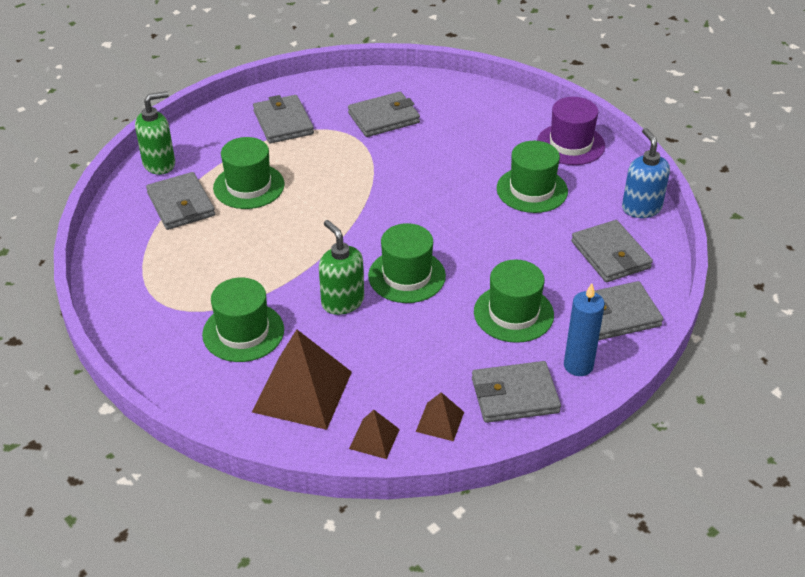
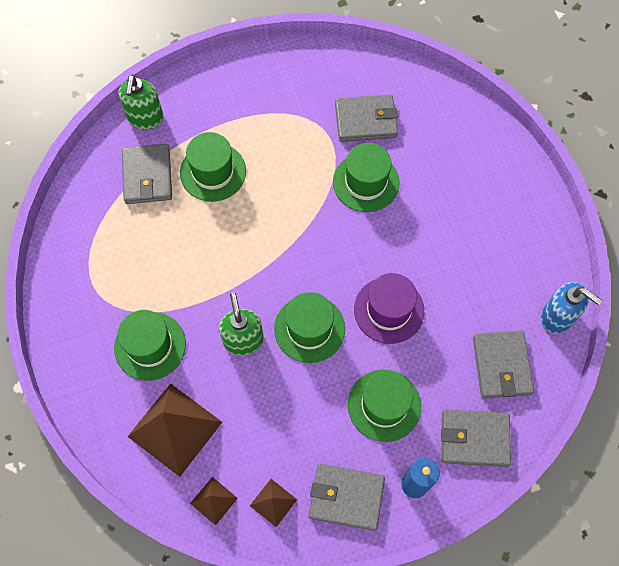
camera: 20 degrees right, 25 degrees up
green soap dispenser [135,91,175,175] -> green soap dispenser turned 105 degrees clockwise [119,74,164,130]
grey wallet [253,95,314,143] -> none
green hat [496,141,568,213] -> green hat moved to [333,143,400,212]
purple hat [537,97,605,165] -> purple hat moved to [354,273,424,344]
blue soap dispenser [622,128,670,218] -> blue soap dispenser turned 120 degrees clockwise [541,282,602,334]

